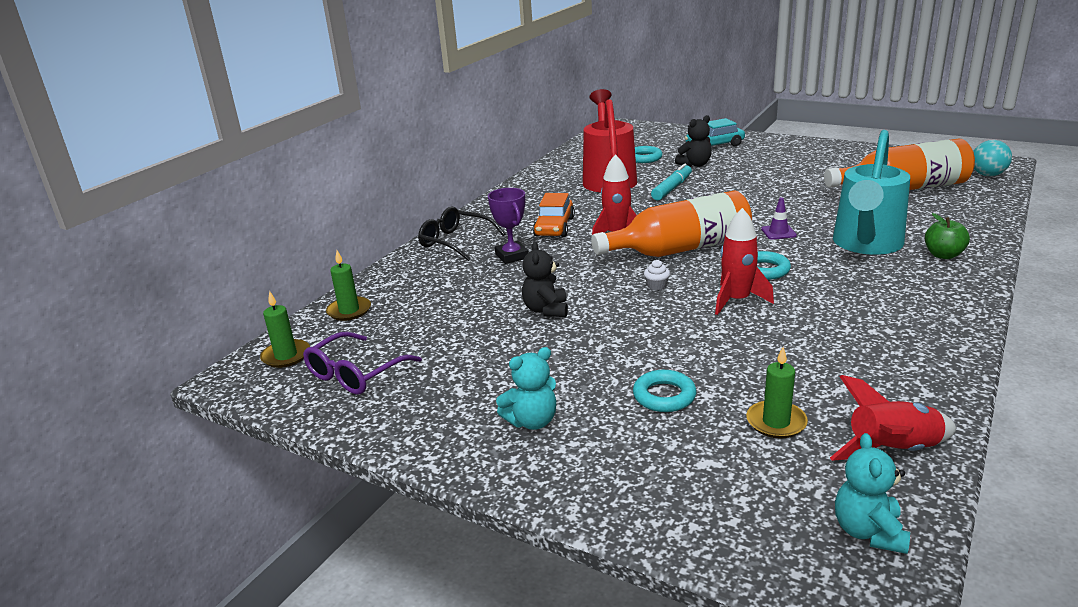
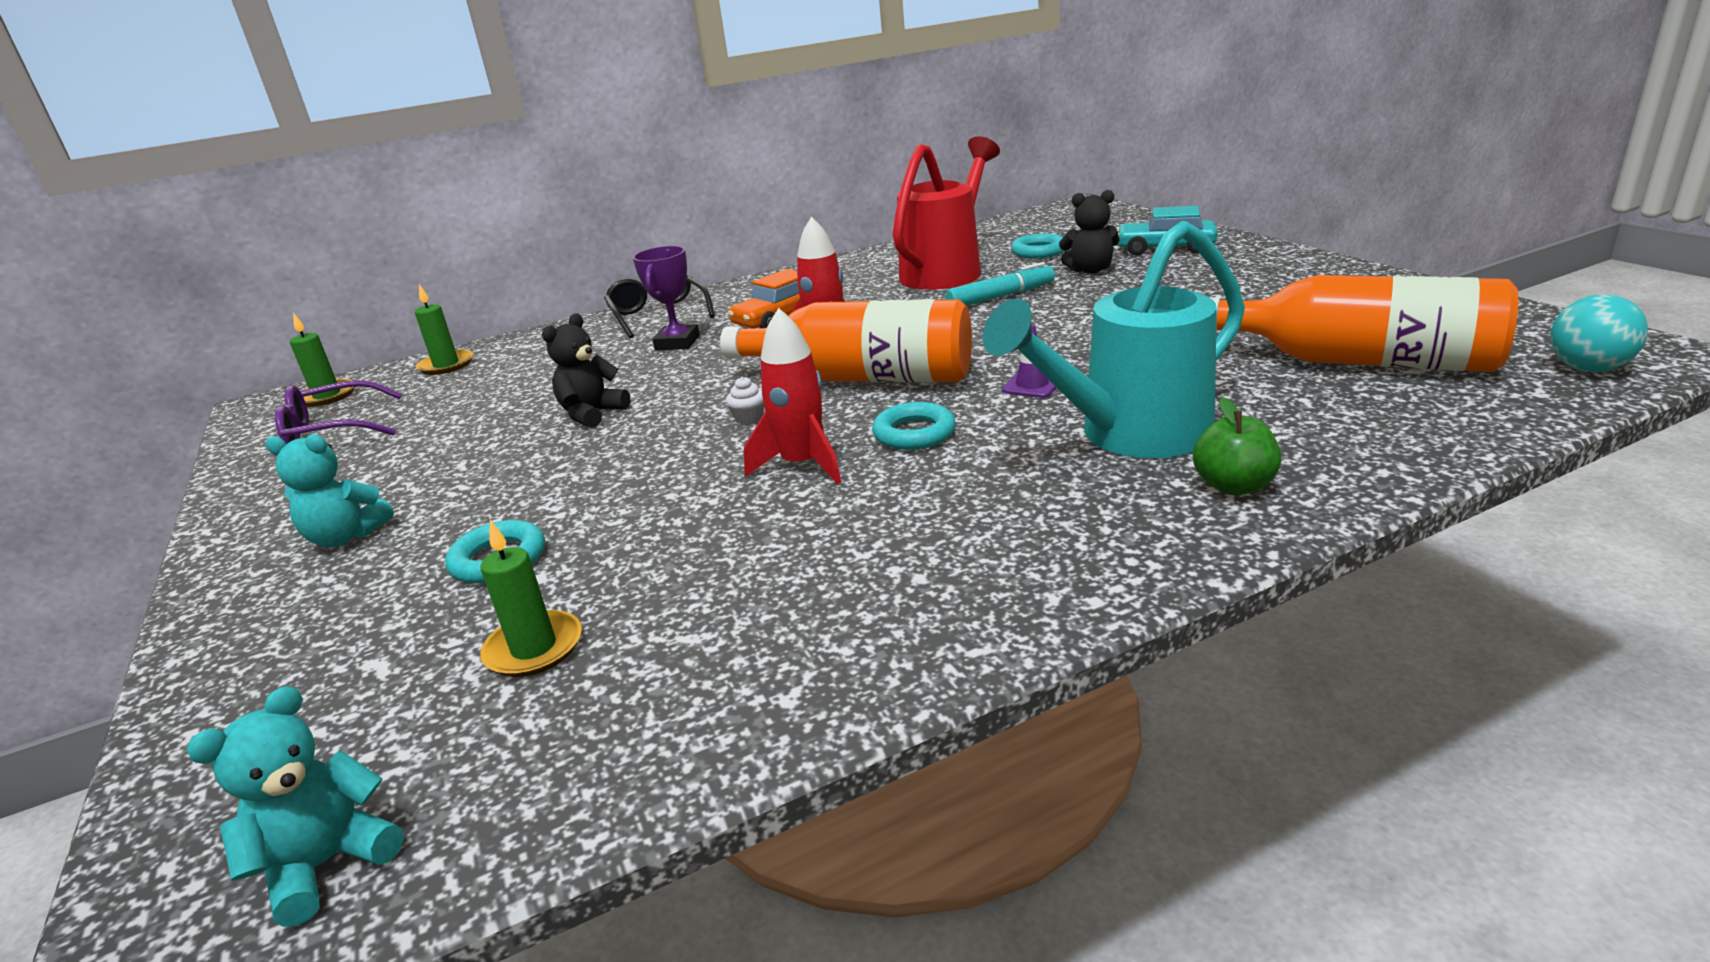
camera: 35 degrees right, 0 degrees up
red rocket [830,375,956,461] -> none

